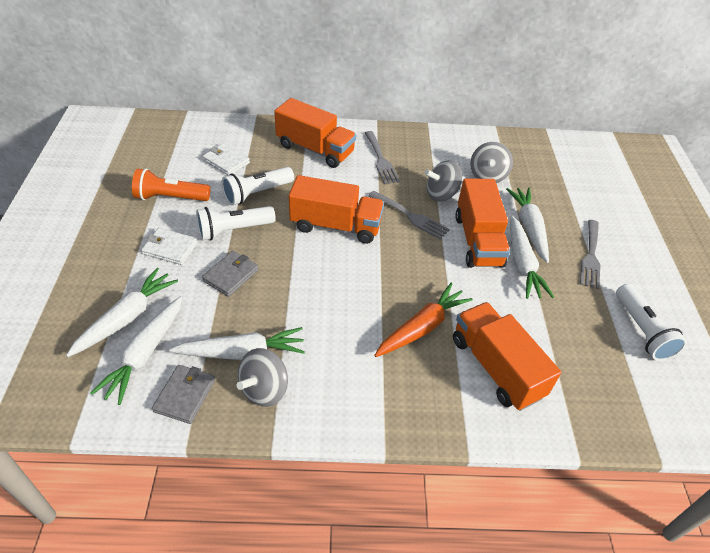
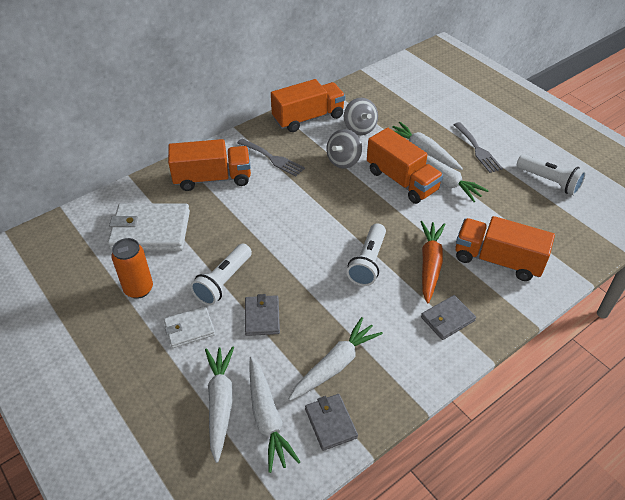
camera: 35 degrees left, 0 degrees up
orange flashlight [132,168,210,201] -> orange can [111,238,153,299]
white wallet [203,143,250,176] -> white wallet [108,203,190,251], size x1.84
white flashlight [222,167,294,205] -> white flashlight moved to [347,223,386,286]
grey spinning top [237,348,288,407] -> none
orange truck [289,175,384,244] -> orange truck moved to [271,79,345,132]
grey fork [368,191,450,240] -> none
none -> grey wallet [421,295,476,340]

